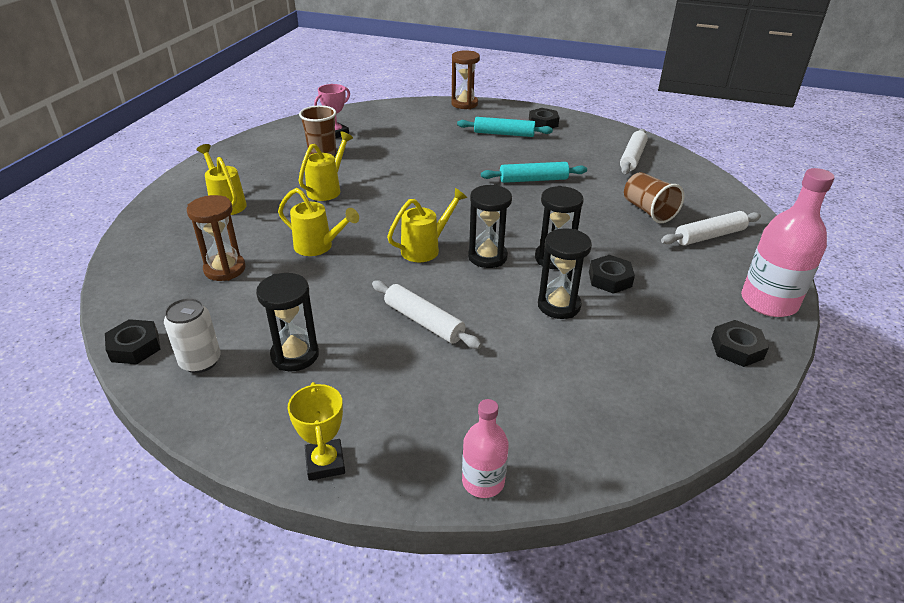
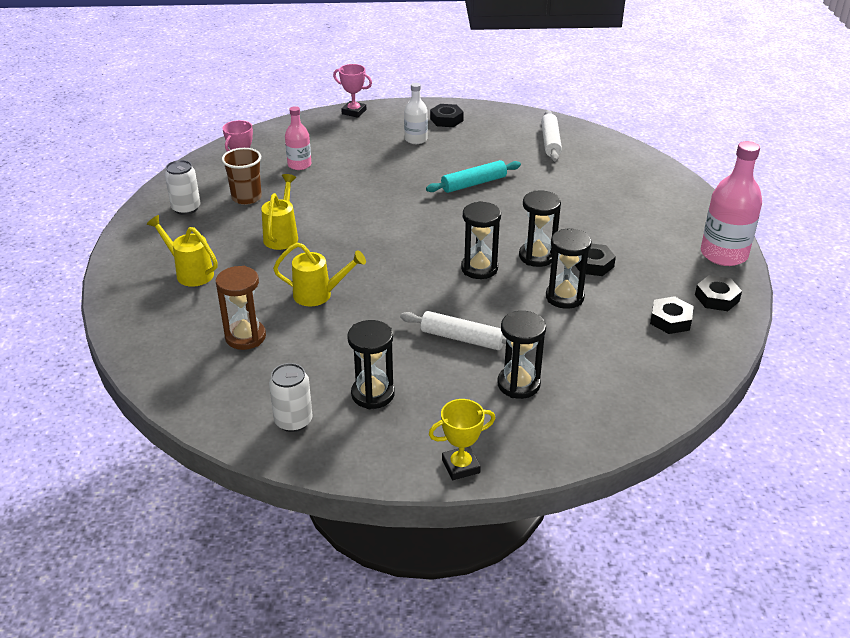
camera: 20 degrees left, 0 degrees up
black nut [105,319,161,364] -> black nut moved to [650,296,694,334]
yellow trophy [288,382,345,481] -> yellow trophy turned 75 degrees counterclockwise [429,399,495,480]
yellow watering can [387,188,467,262] -> none
brown hourglass [451,50,480,109] -> pink trophy [333,64,372,118]
turquoise rolling pin [457,117,553,137] -> white bottle [404,83,428,144]
pink bottle [462,399,509,498] -> pink bottle moved to [285,106,311,170]
brown cup [624,172,684,223] -> none
white rolling pin [661,211,761,245] -> none
none -> white can [165,160,200,215]
none -> black hourglass [497,311,546,399]

